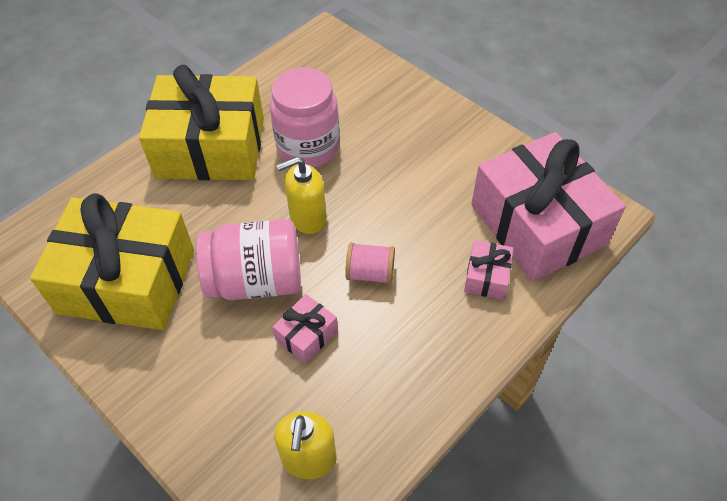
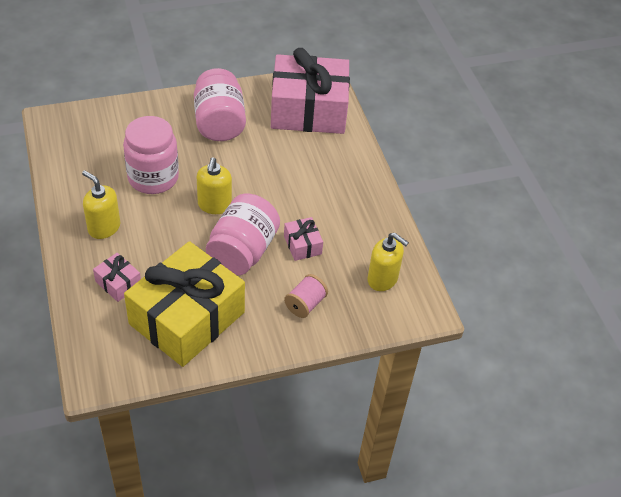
camera: 65 degrees left, 5 degrees down
yellow gift [139,65,264,180] -> yellow soap dispenser [82,170,120,239]
pink spool [345,242,395,284] -> pink spool moved to [284,274,328,318]
pink gift [464,240,514,300] -> pink gift moved to [93,253,141,302]
none -> pink jar [194,68,246,141]

